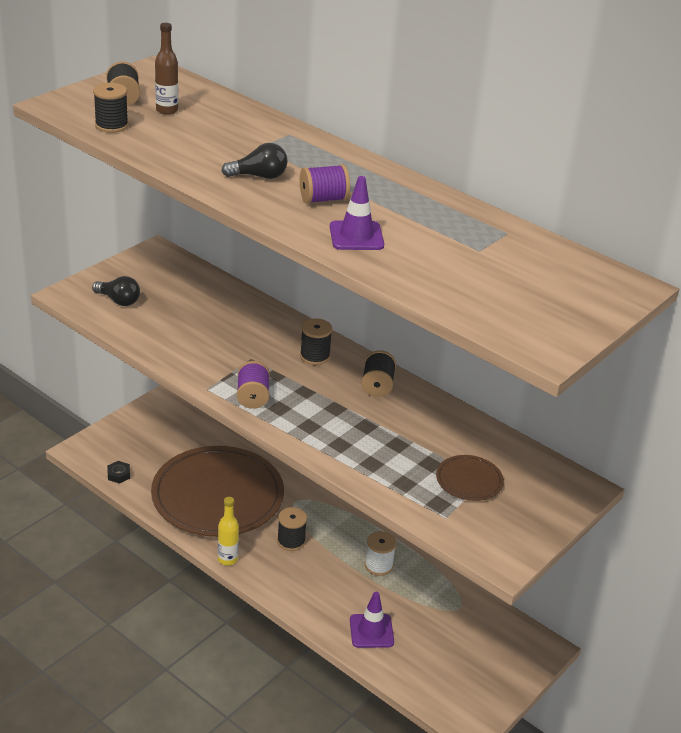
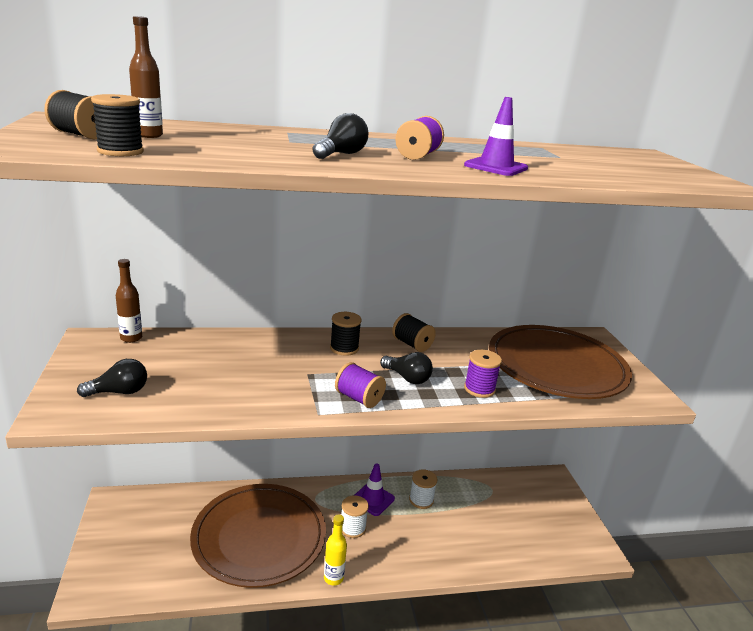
camera: 50 degrees left, 10 degrees down
black nut [107,461,130,484] -> none
black spool [277,507,307,551] -> white spool [341,495,369,538]
purple traffic cone [350,592,394,648] -> purple traffic cone moved to [355,464,395,516]
brown plate [436,455,504,501] -> brown plate [489,325,632,399], size x2.43
none -> brown bottle [116,259,142,343]
none -> black light bulb [380,352,433,384]
none -> purple spool [464,350,502,398]

